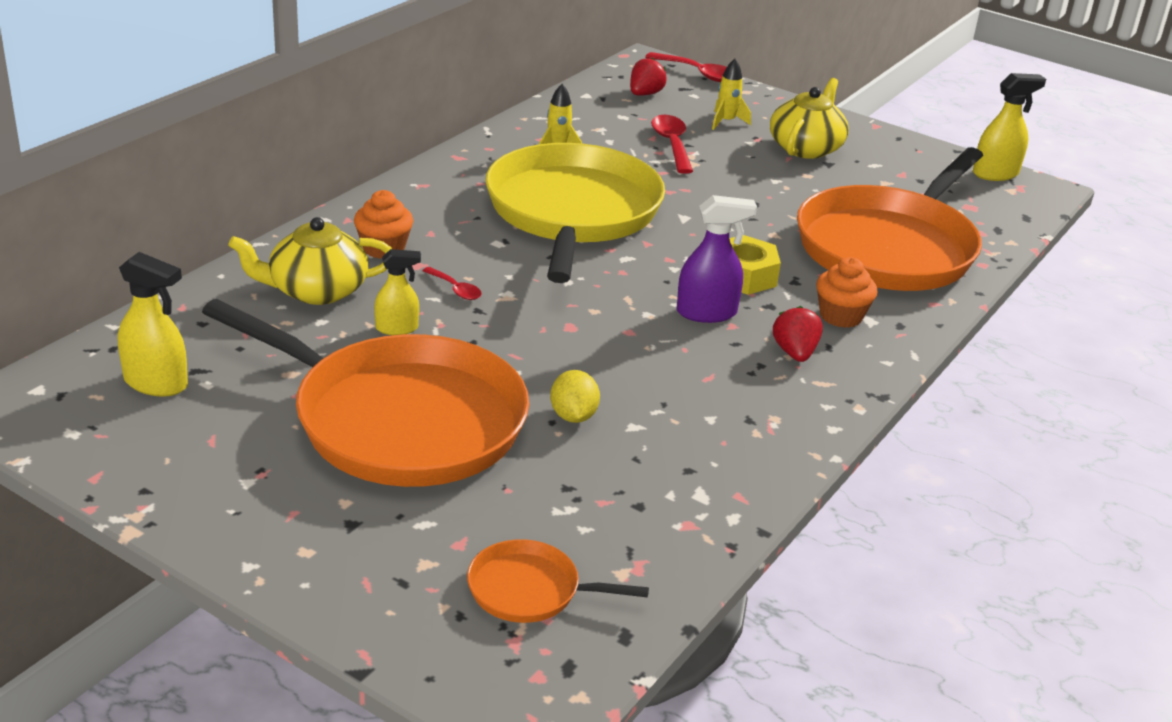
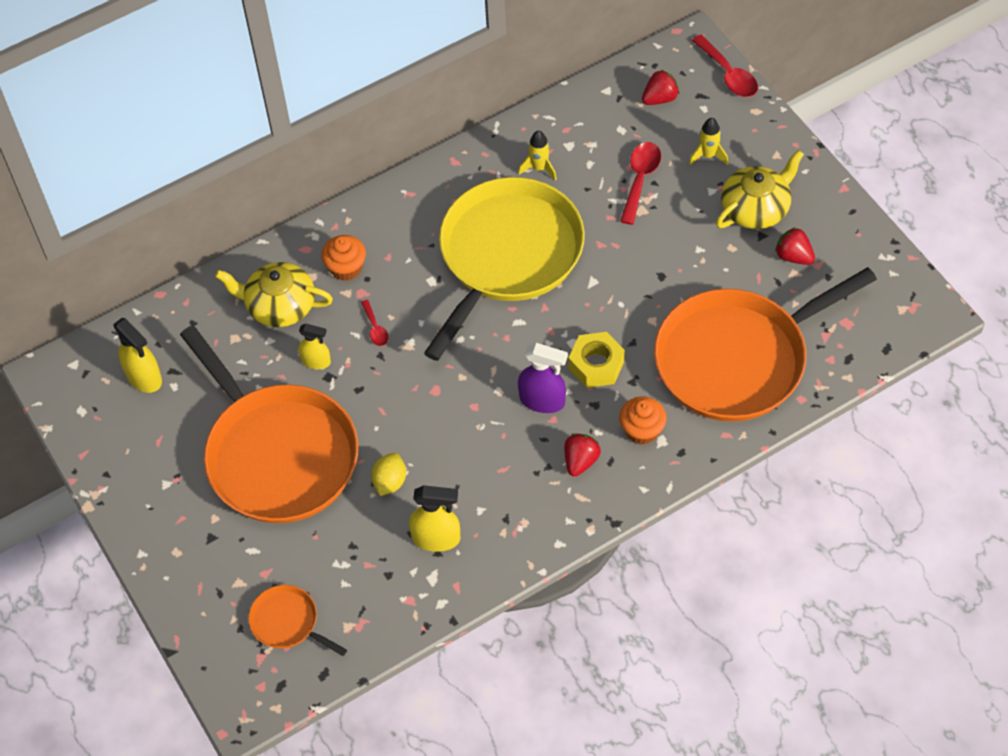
camera: 30 degrees right, 25 degrees up
yellow spray bottle [973,73,1046,181] -> yellow spray bottle moved to [409,485,460,552]
none -> red strawberry [775,227,815,265]

